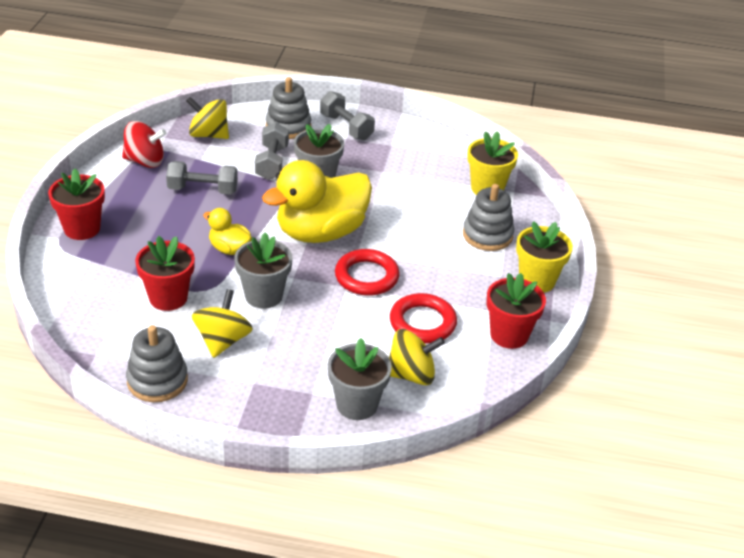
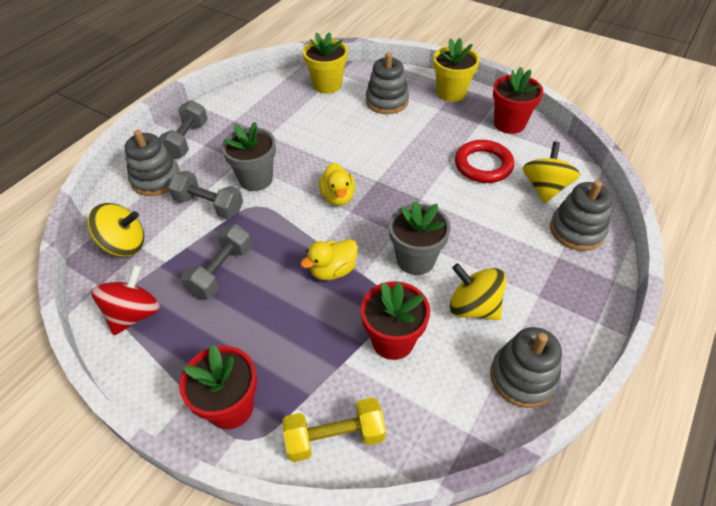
camera: 65 degrees left, 10 degrees up
yellow spinning top [186,97,229,139] -> yellow spinning top turned 135 degrees counterclockwise [87,203,144,257]
yellow duck [262,160,372,243] -> yellow duck [319,163,355,206], size x0.47
grey dumbbell [320,91,375,140] -> grey dumbbell turned 60 degrees counterclockwise [159,100,208,159]
grey flower pot [328,338,392,420] -> grey stacking toy [550,180,613,251]
red ring [335,249,400,296] -> none
none -> yellow dumbbell [282,397,386,462]

